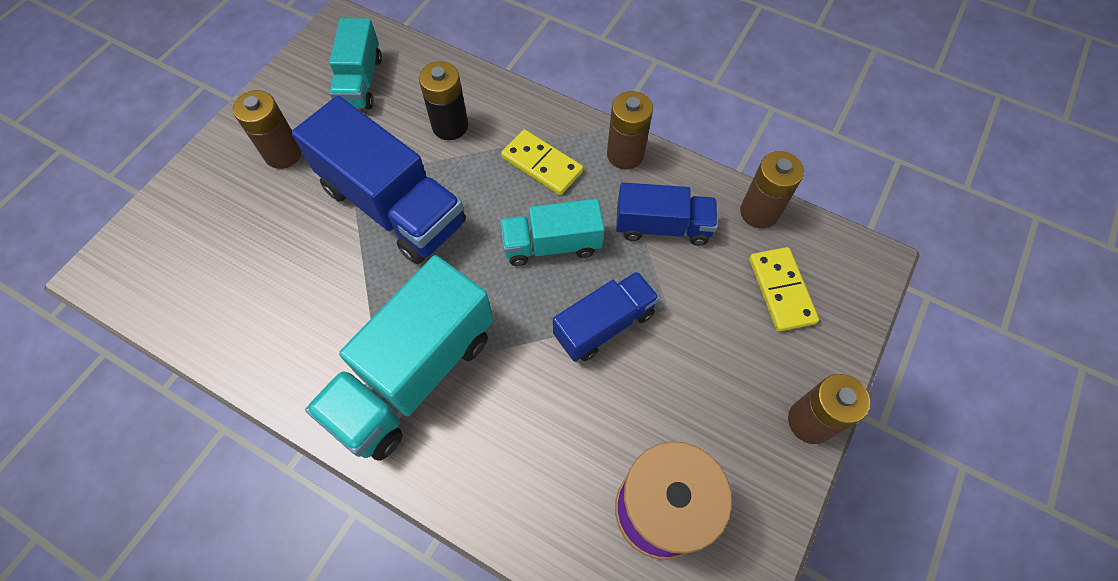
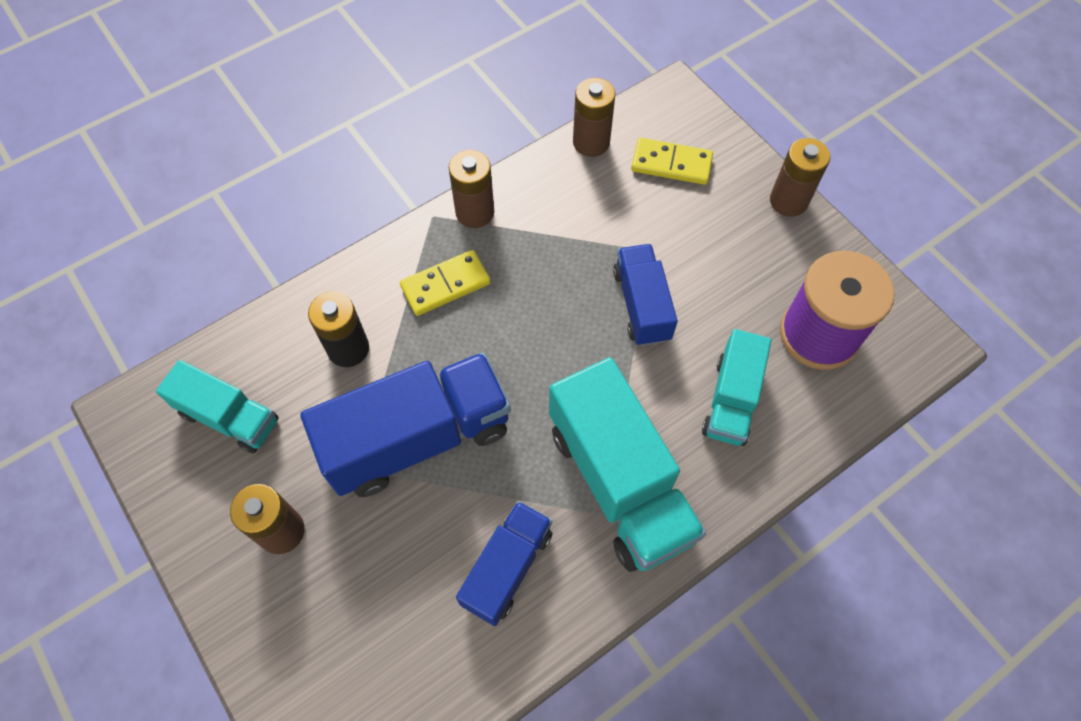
camera: 65 degrees left, 0 degrees up
turquoise truck [500,199,605,266] -> turquoise truck moved to [702,329,771,446]
blue truck [616,182,718,246] -> blue truck moved to [456,501,552,626]

